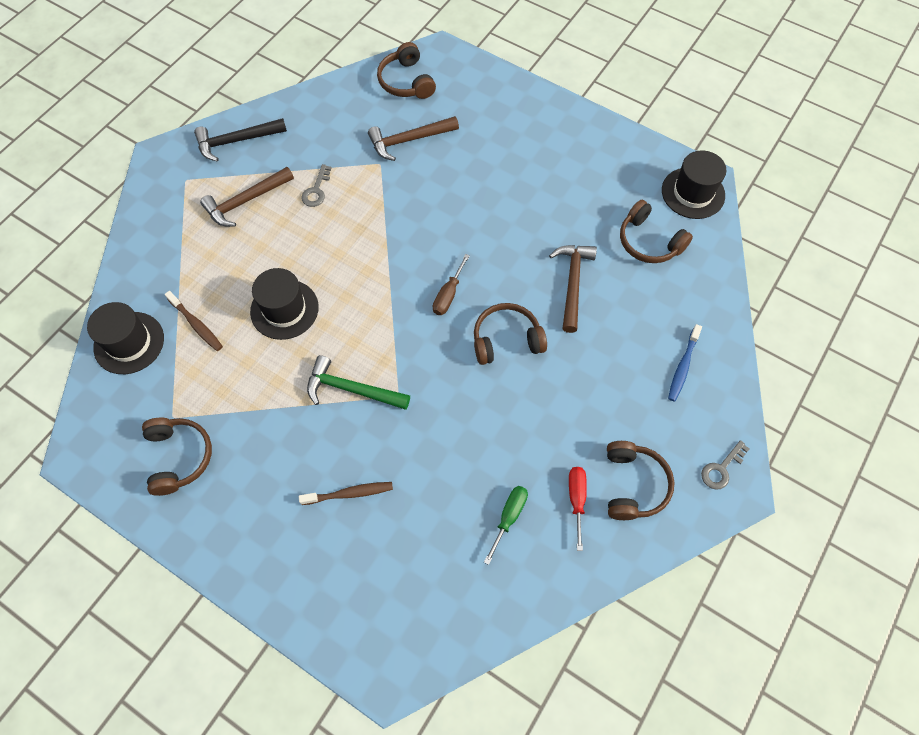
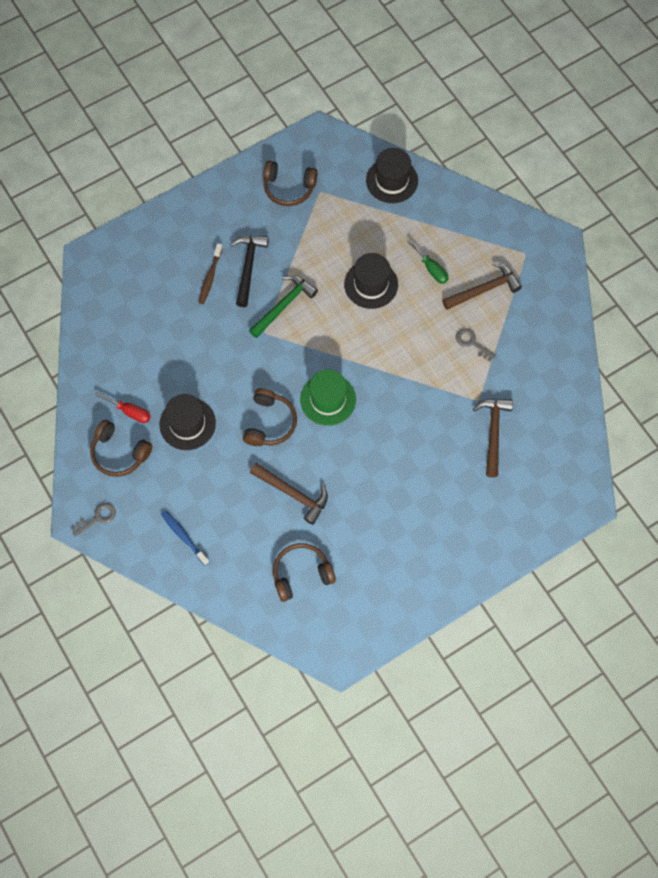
camera: 115 degrees right, 5 degrees up
brown toothbrush [165,291,223,351] -> none
black hammer [194,118,287,162] -> black hammer moved to [230,236,269,307]
brown hammer [200,167,294,227] -> brown hammer turned 75 degrees clockwise [442,262,522,310]
brown headphones [377,42,436,99] -> none
brown screwdriver [433,254,470,315] -> green hat [300,369,356,426]
green screwdriver [484,486,528,565] -> green screwdriver moved to [407,239,449,284]
black hat [662,150,726,219] -> black hat moved to [159,394,216,450]
grey key [701,440,749,490] -> grey key turned 75 degrees clockwise [71,503,116,537]

